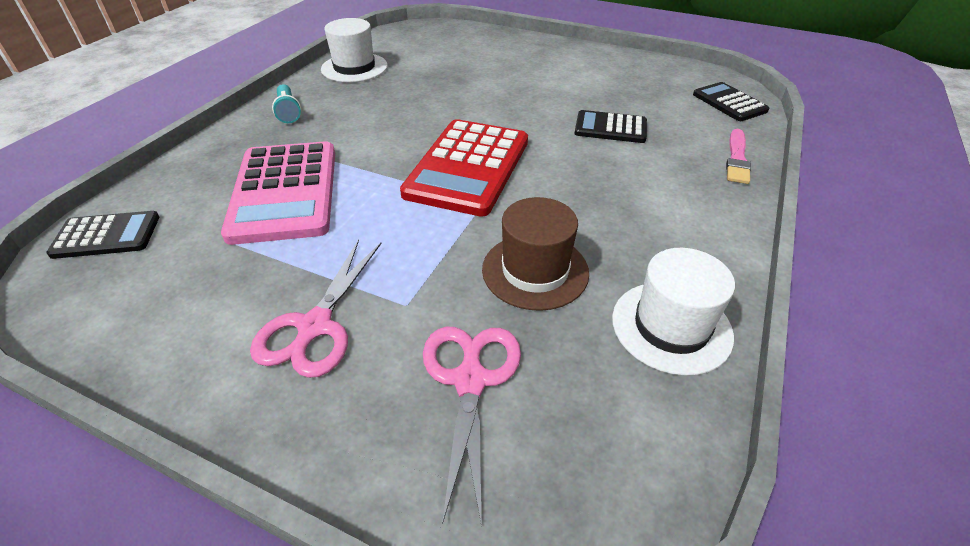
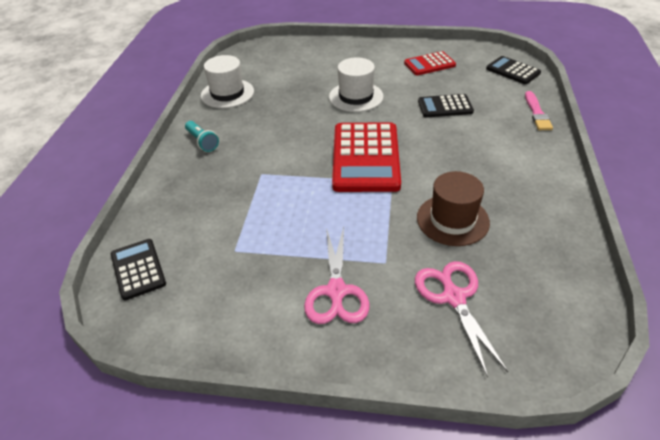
camera: 15 degrees left, 0 degrees up
black calculator [46,211,159,259] -> black calculator turned 90 degrees counterclockwise [111,239,166,300]
pink calculator [221,141,335,245] -> none
white hat [612,248,735,376] -> white hat moved to [329,58,384,112]
none -> red calculator [404,51,456,75]

